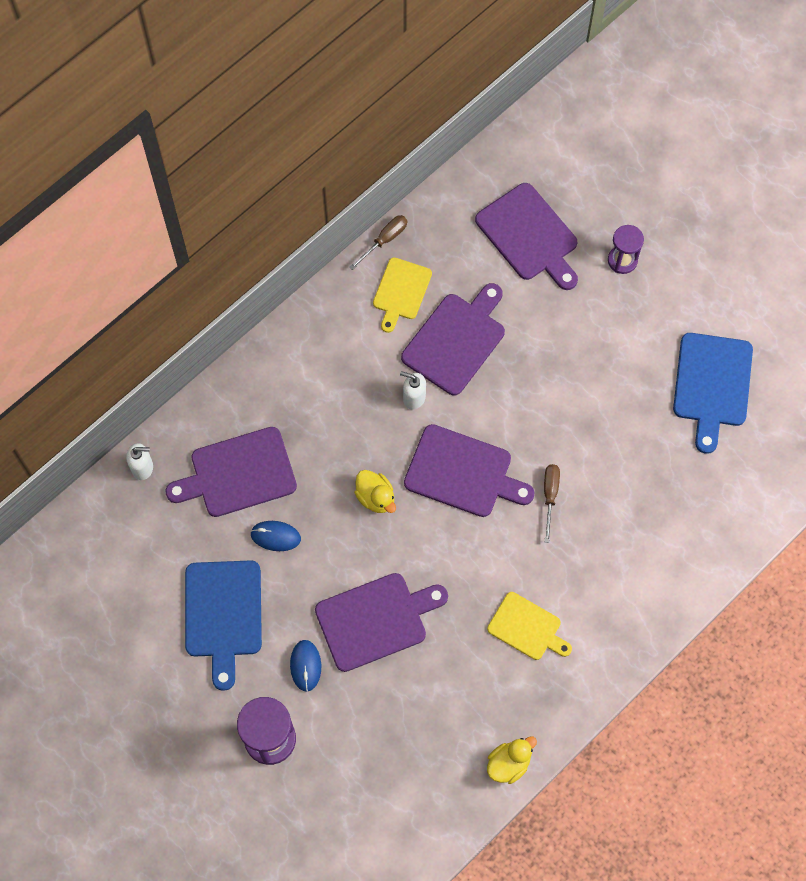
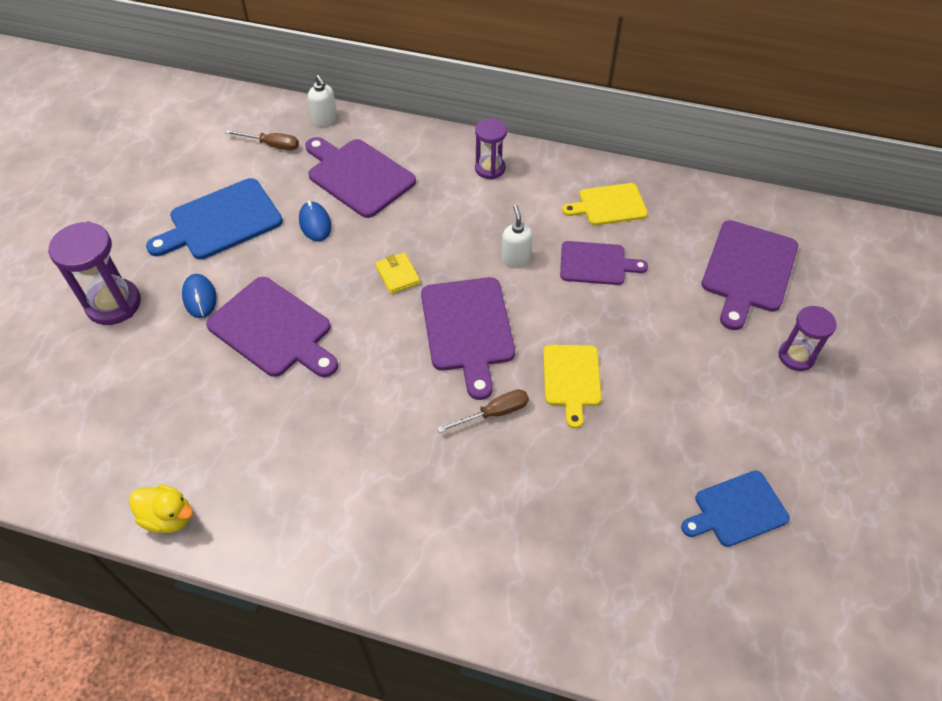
camera: 60 degrees right, 15 degrees down
blue mouse [290,640,321,691] -> blue mouse turned 75 degrees counterclockwise [182,274,217,318]
brown screwdriver [349,215,407,270] -> brown screwdriver moved to [225,130,299,151]
yellow duck [354,470,396,513] -> yellow wallet [375,252,420,294]
purple cutting board [401,283,505,395] -> purple cutting board [560,241,648,285], size x0.65
yellow cutting board [487,592,572,660] -> yellow cutting board moved to [543,345,602,429]
blue cutting board [673,333,753,454] -> blue cutting board [681,471,790,547], size x0.65
none -> purple hourglass [475,118,507,179]

